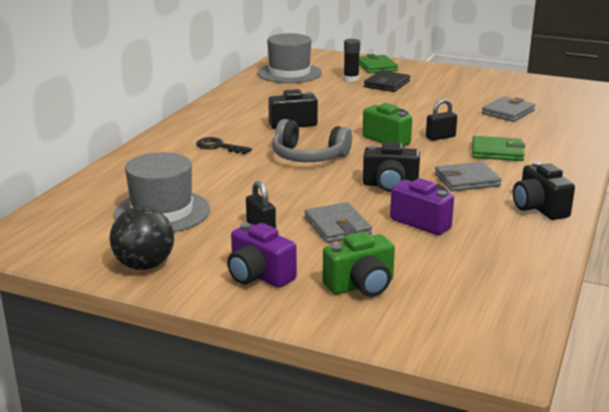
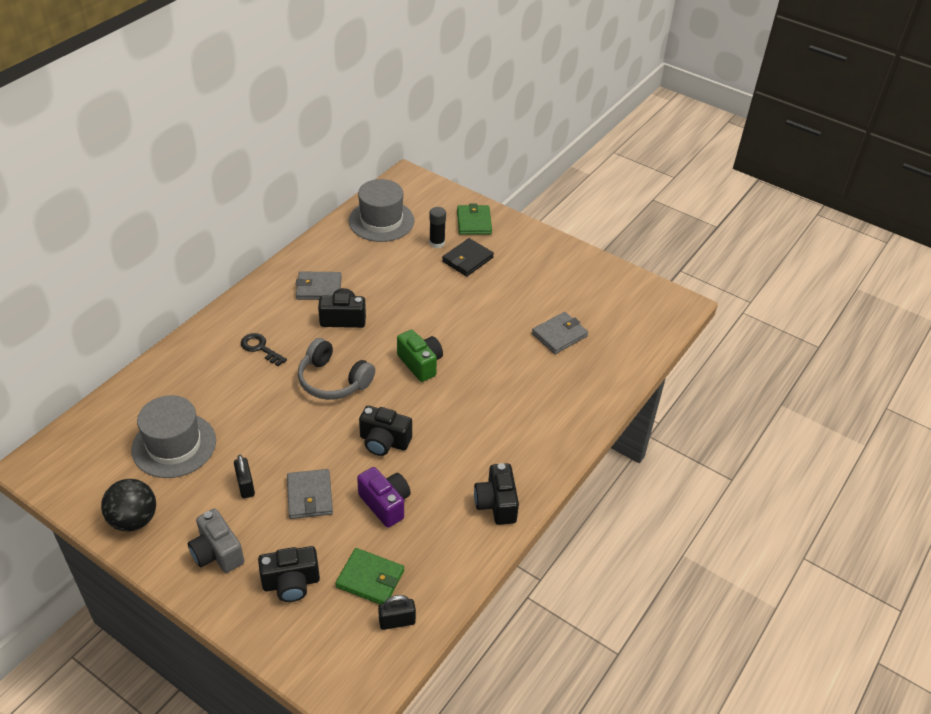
camera: 10 degrees right, 20 degrees up
purple camera [227,223,297,288] -> grey camera [188,509,244,573]
green camera [323,232,395,297] -> black camera [258,546,320,602]
black padlock [426,99,457,141] -> black padlock moved to [378,595,416,630]
grey wallet [435,162,502,191] -> grey wallet moved to [296,271,342,300]
green wallet [472,136,525,161] -> green wallet moved to [335,548,404,604]

